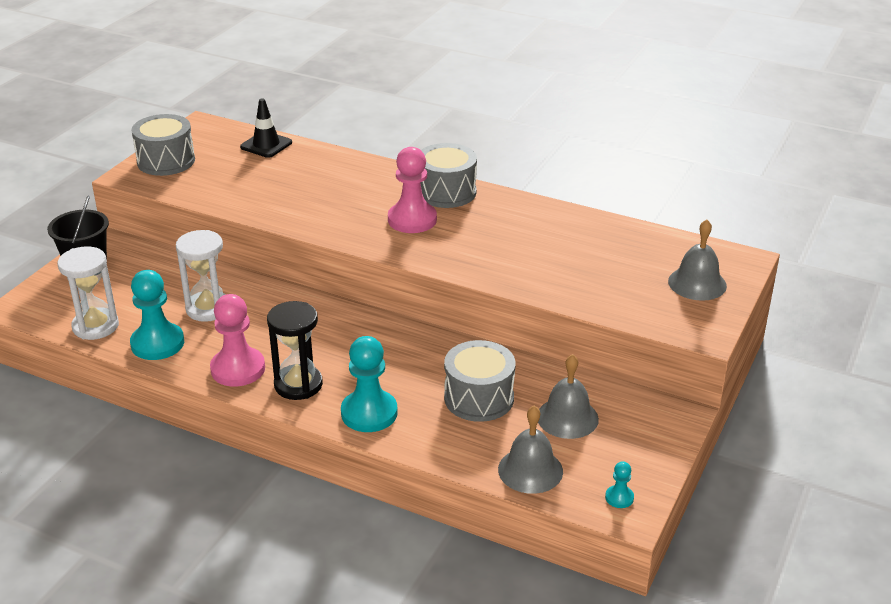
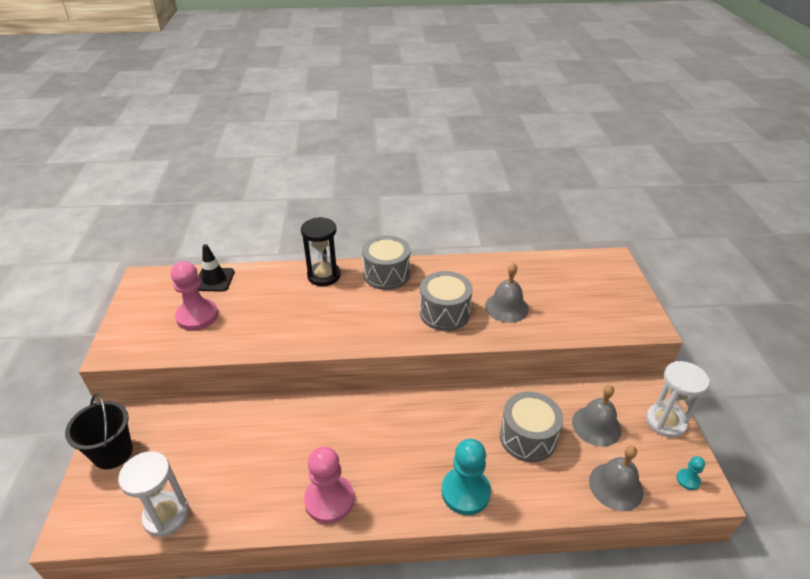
camera: 30 degrees left, 5 degrees up
turquoise pawn [130,270,184,360] -> none
grey drum [131,114,195,176] -> grey drum moved to [420,271,473,331]
white hourglass [176,230,226,322] -> white hourglass moved to [646,361,710,438]
black hourglass [267,301,323,400] -> black hourglass moved to [301,217,341,286]
pink pawn [388,147,437,233] -> pink pawn moved to [171,261,218,331]
grey bell [668,219,727,301] -> grey bell moved to [485,263,529,323]

